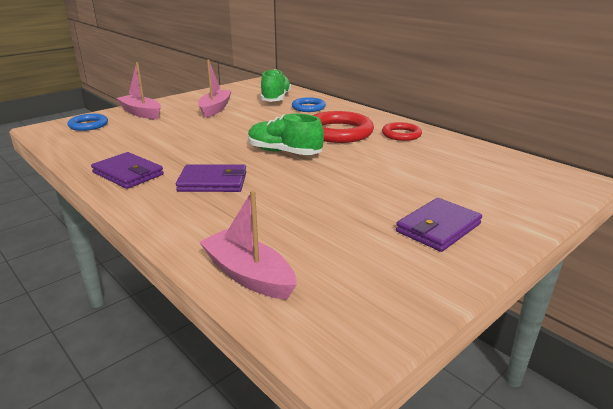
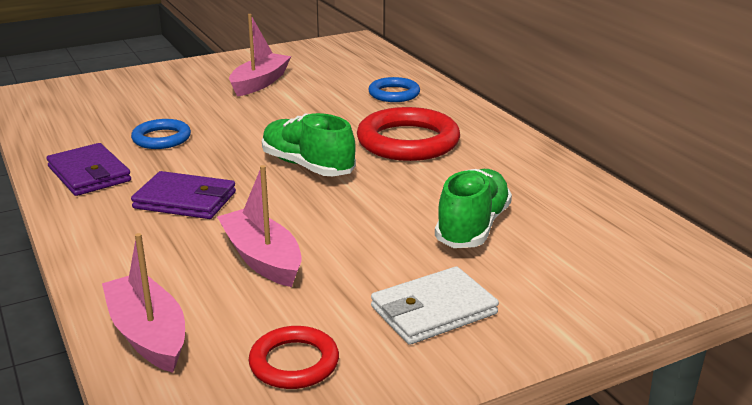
camera: 15 degrees right, 0 degrees up
blue ring [67,114,108,131] -> blue ring moved to [131,119,191,149]
pink boat [116,62,161,119] -> pink boat moved to [217,165,302,287]
green shoe [260,69,291,102] -> green shoe moved to [435,169,512,248]
red ring [382,122,422,141] -> red ring moved to [249,326,339,389]
purple wallet [396,198,482,252] -> white wallet [371,266,499,345]

